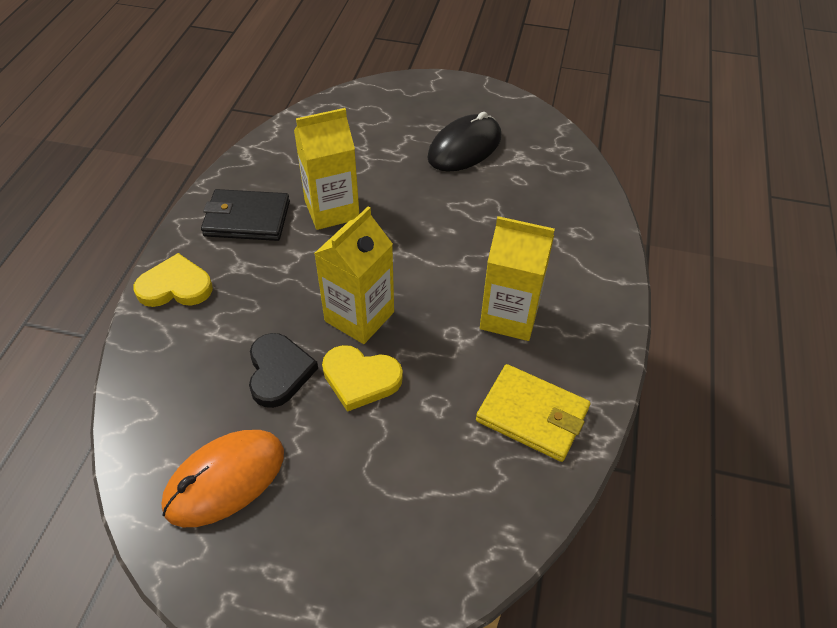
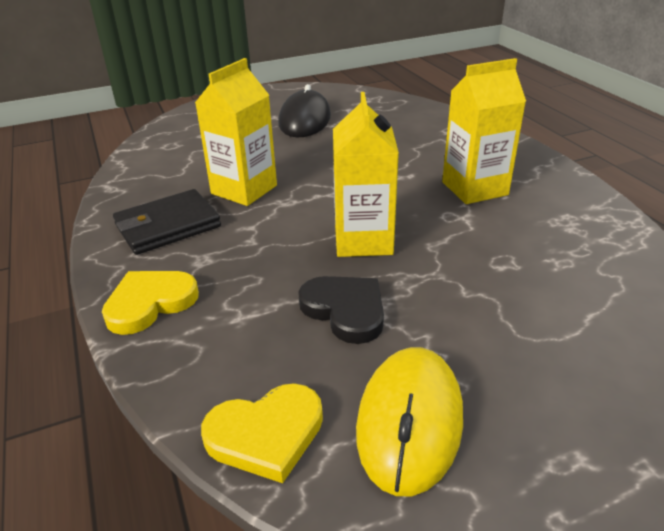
camera: 35 degrees left, 15 degrees down
orange mouse [161,430,284,527] -> yellow mouse [356,347,463,496]
yellow heart [322,345,403,412] -> yellow heart moved to [201,383,323,483]
yellow wallet [476,364,590,462] -> none

